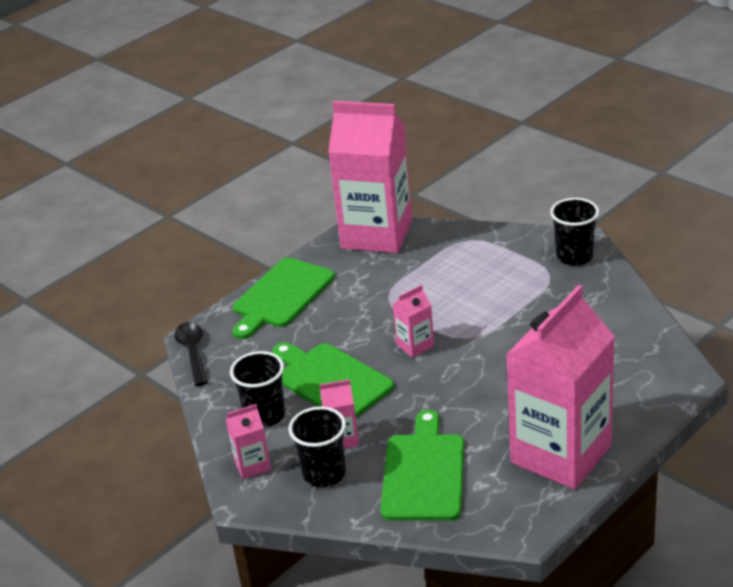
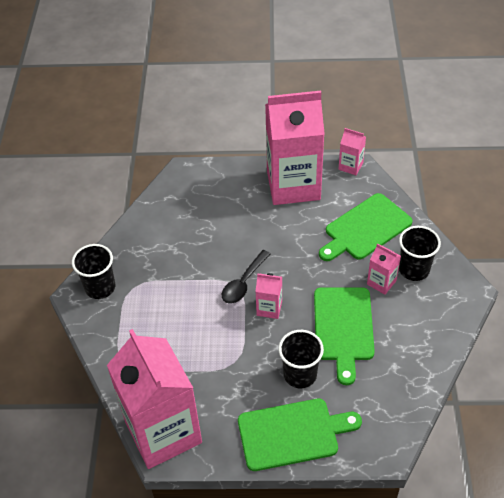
camera: 135 degrees left, 15 degrees up
black spoon [175,322,208,386] -> black spoon moved to [222,250,270,304]
pink carton [226,404,271,479] -> pink carton moved to [338,128,366,175]
black cup [230,351,285,427] -> black cup moved to [278,330,324,388]

